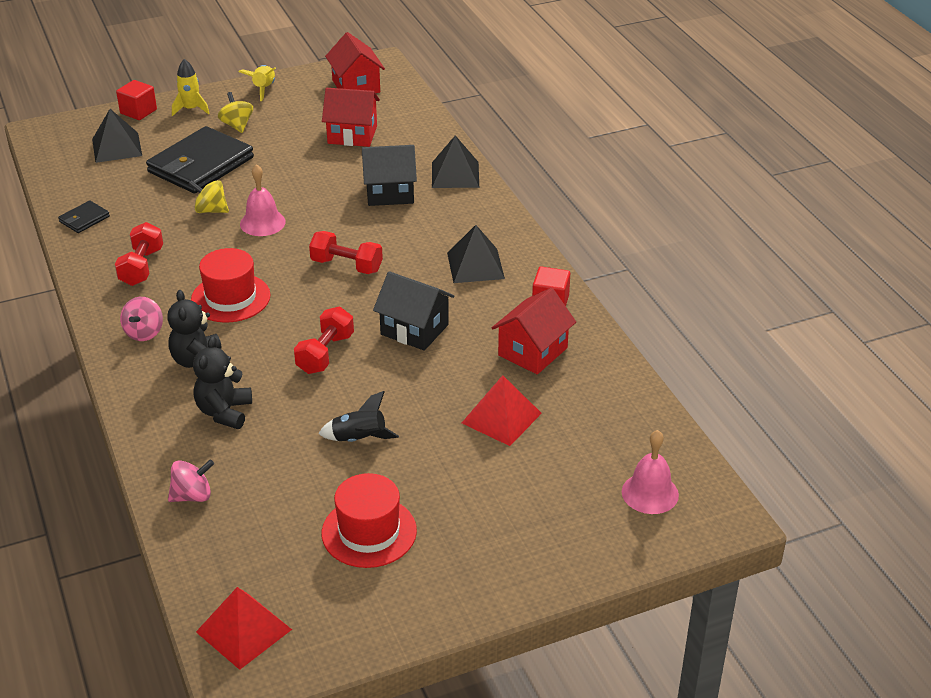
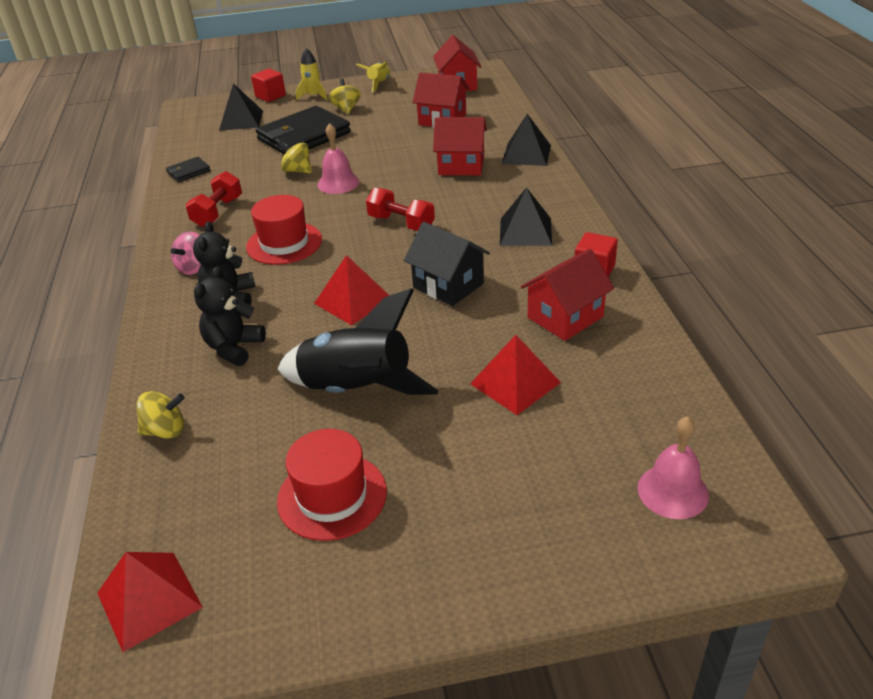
camera: 15 degrees right, 0 degrees up
pink spinning top [168,459,214,502] -> yellow spinning top [136,391,185,439]
red dumbbell [294,307,354,374] -> red pyramid [314,255,390,325]
black rocket [318,391,399,442] -> black rocket [277,289,439,395], size x1.96
black house [362,145,417,206] -> red house [433,117,487,175]

